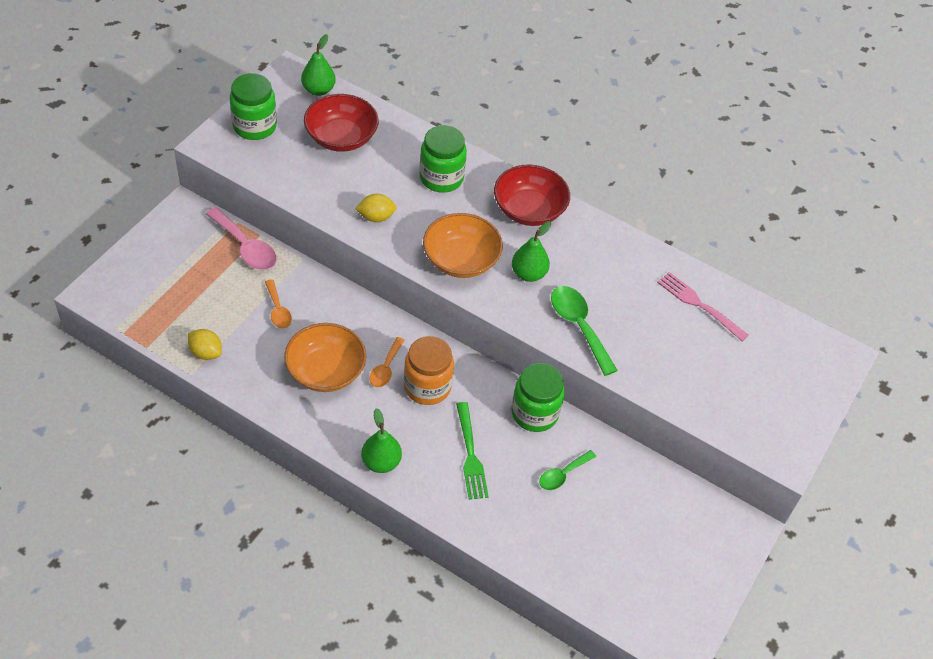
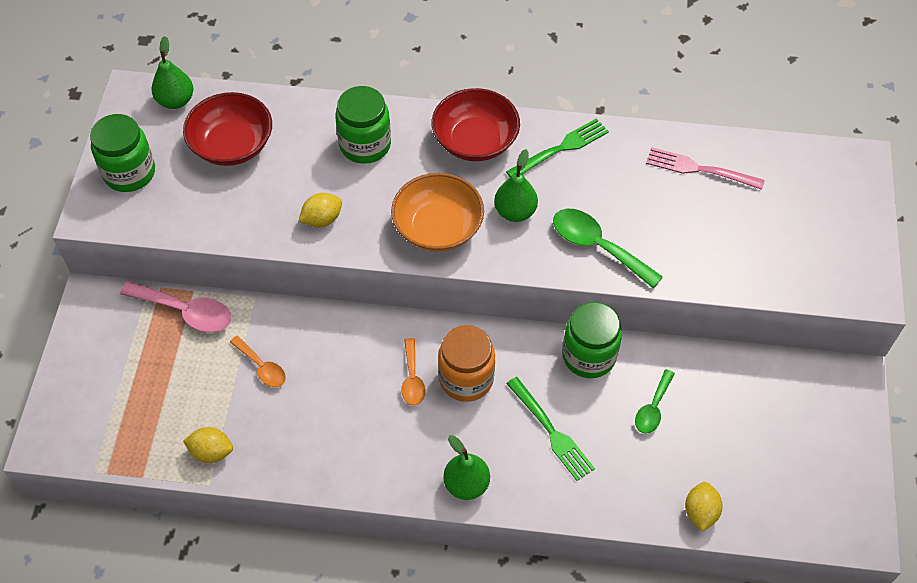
camera: 20 degrees left, 5 degrees up
orange bowl [284,323,366,392] -> none
none -> green fork [506,118,609,177]
none -> yellow lemon [685,482,723,532]

